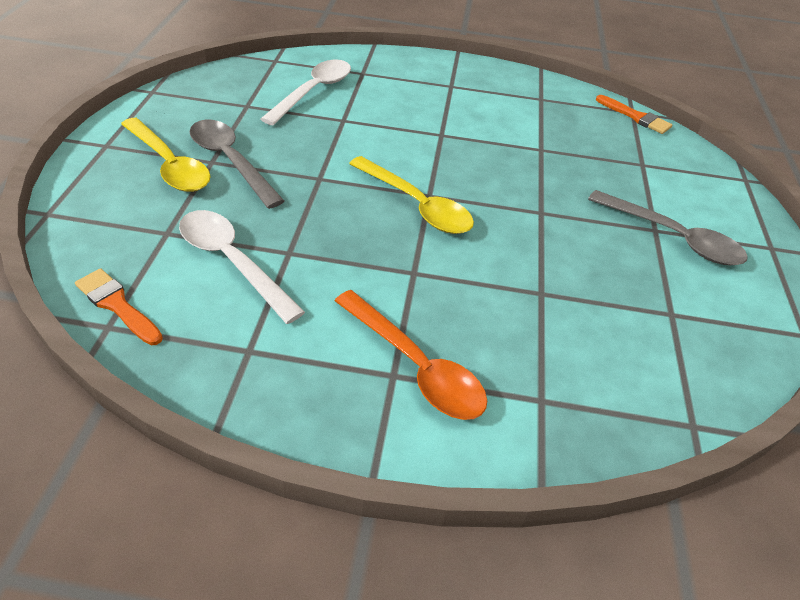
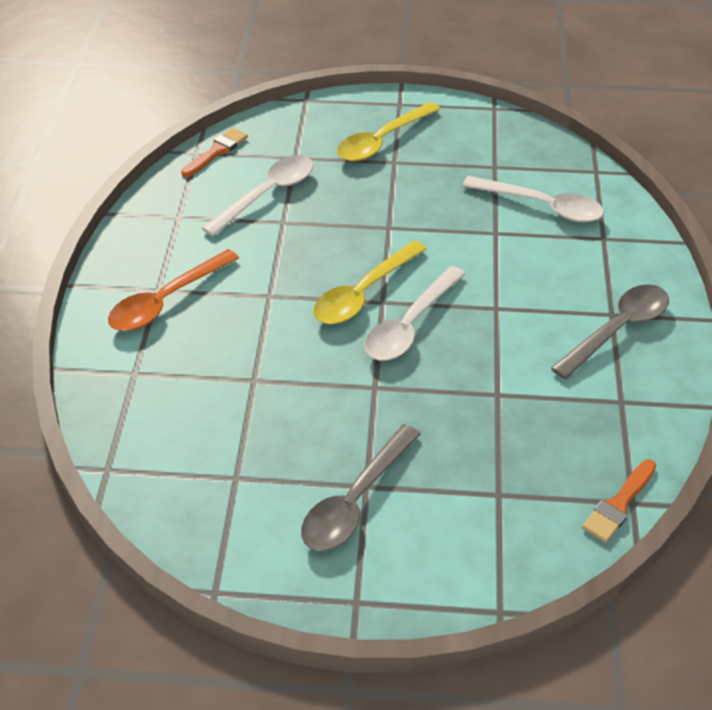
camera: 90 degrees right, 0 degrees up
grey spoon [189,120,284,209] -> grey spoon moved to [551,284,669,379]
none -> white spoon [364,266,465,361]

